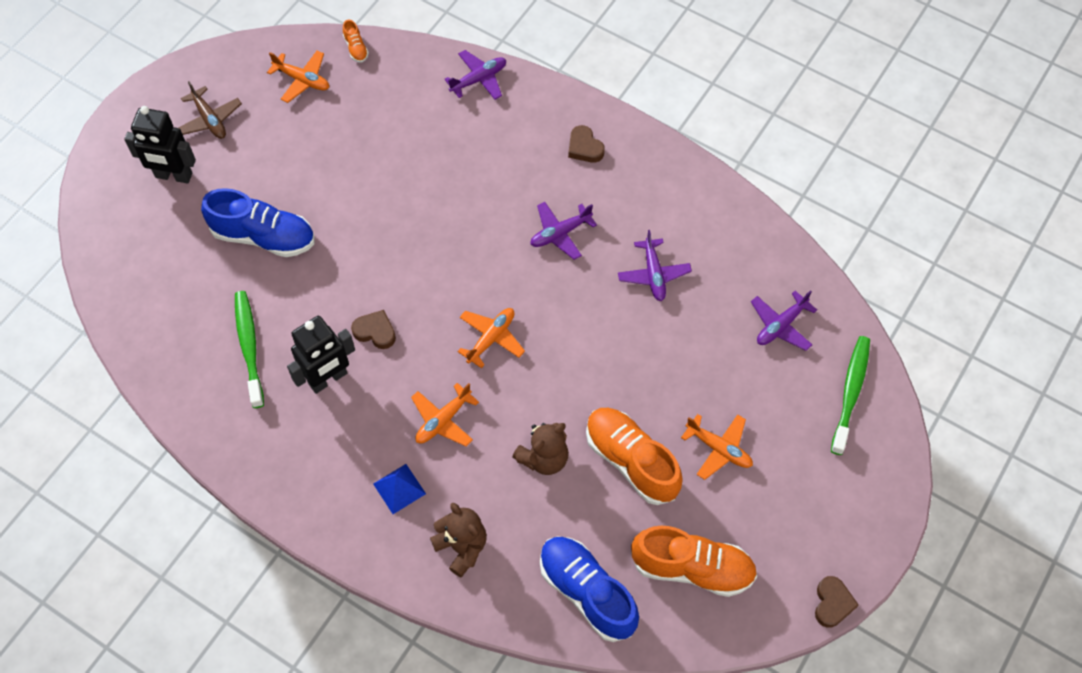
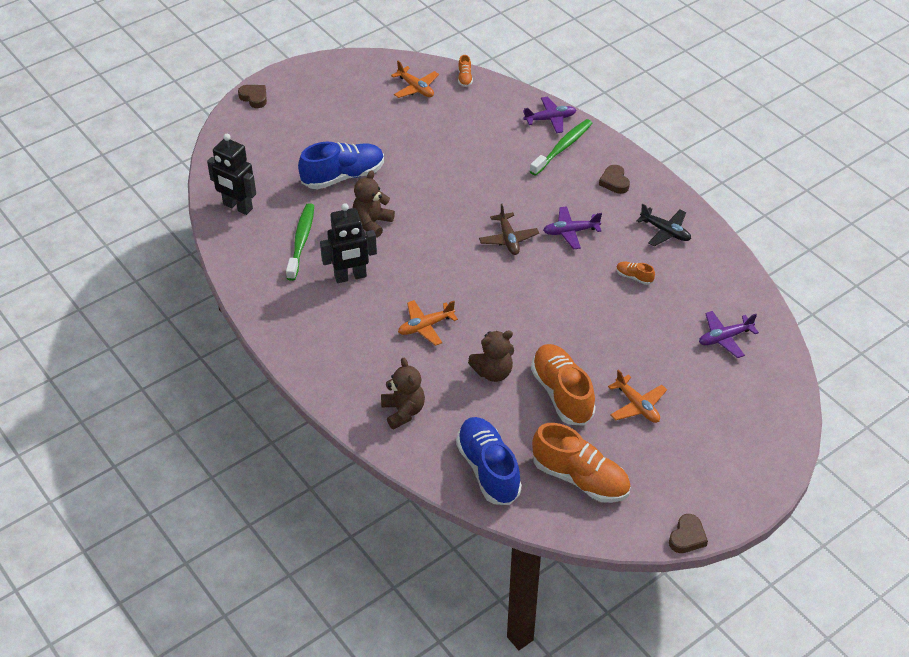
camera: 20 degrees right, 15 degrees down
black robot [124,106,196,184] -> black robot moved to [207,134,256,215]
brown plane [178,81,242,139] -> brown plane moved to [479,204,539,255]
blue shoe [201,188,314,257] -> blue shoe turned 60 degrees counterclockwise [298,142,384,189]
brown heart [351,310,396,349] -> brown heart moved to [238,85,267,108]
blue pyramid [373,464,426,514] -> none
orange plane [457,308,525,368] -> none
purple plane [618,230,692,301] -> orange shoe [616,261,655,285]
green toothbrush [831,336,870,455] -> green toothbrush moved to [530,119,593,176]
none -> brown teddy bear [353,171,395,238]
none -> black plane [636,203,691,246]

